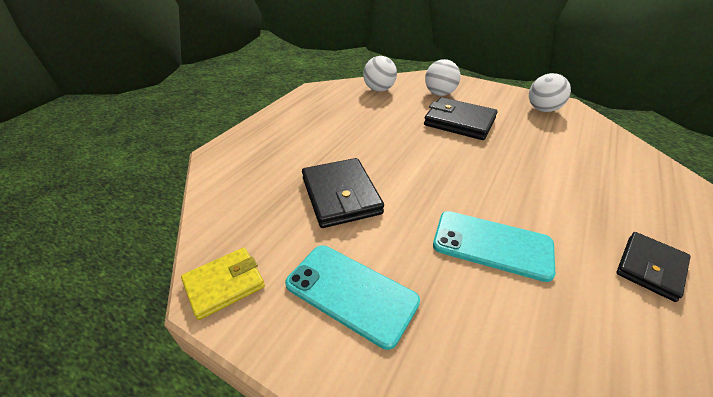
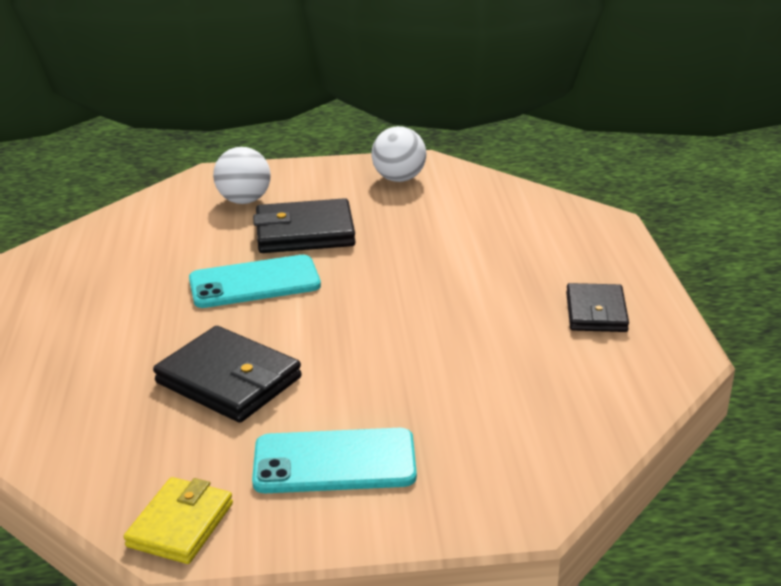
camera: 35 degrees left, 10 degrees down
white ball [363,56,397,92] -> none
turquoise phone [433,211,555,282] -> turquoise phone moved to [189,255,321,308]

